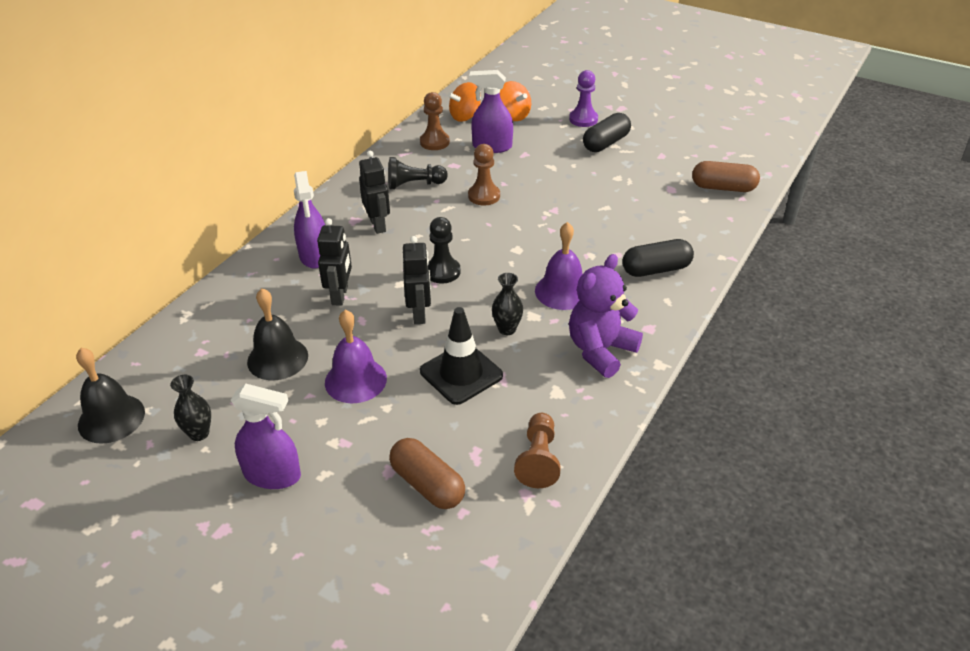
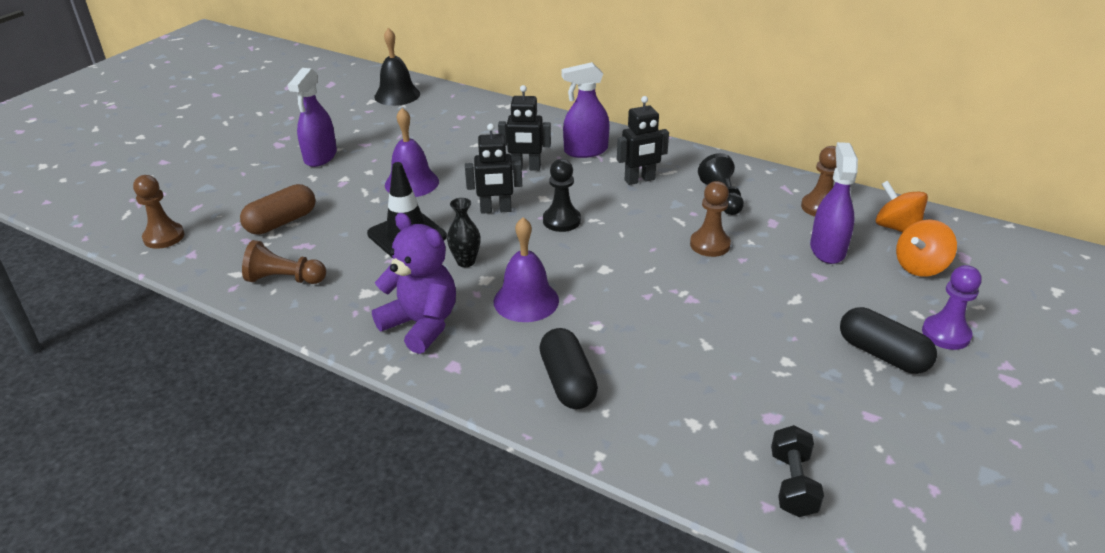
camera: 90 degrees right, 5 degrees down
black vase [170,375,211,441] -> none
black bell [247,288,308,381] -> none
brown capsule [692,161,760,192] -> black dumbbell [771,425,824,517]
none -> brown pawn [133,175,185,249]

